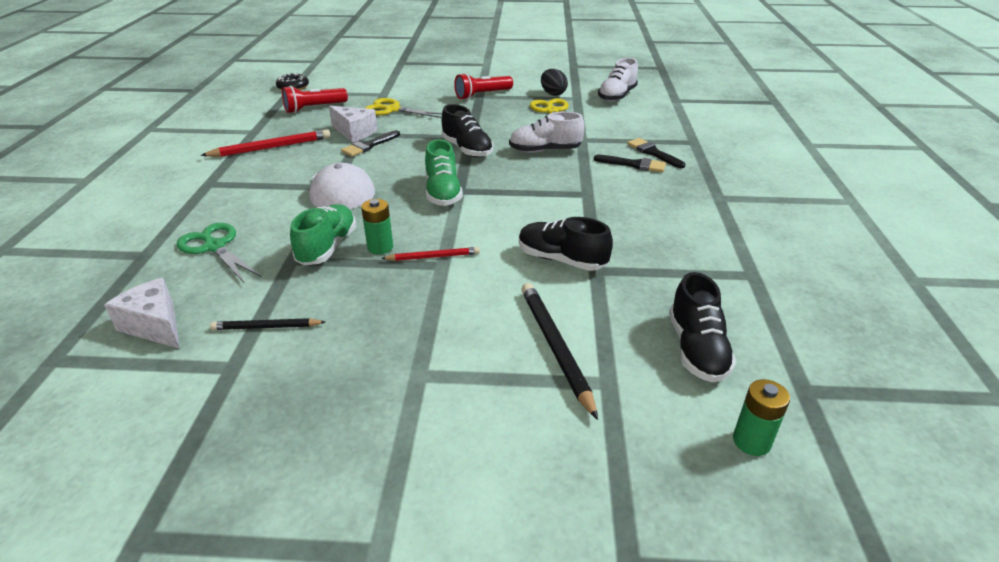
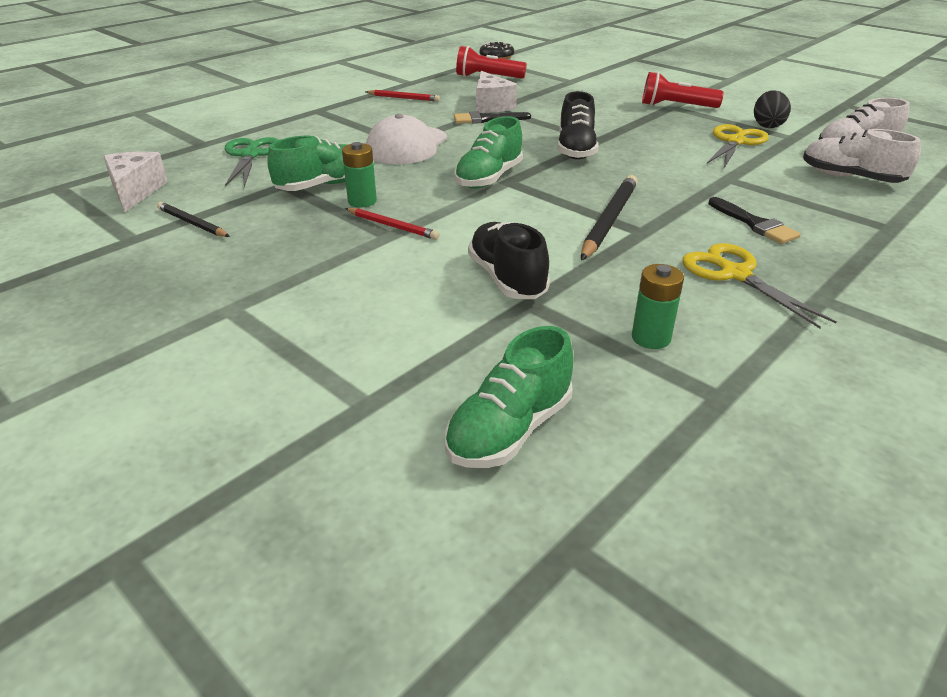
camera: 40 degrees right, 0 degrees up
red pencil [200,129,331,157] -> red pencil [366,90,440,101], size x0.60
yellow scissors [365,98,442,118] -> yellow scissors moved to [682,243,836,328]
white shoe [509,112,585,153] -> white shoe moved to [803,129,921,183]
black pencil [521,283,598,420] -> black pencil moved to [581,175,638,260]
black brush [627,138,685,168] -> none
black shoe [669,272,736,382] -> green shoe [444,326,573,468]
green battery [733,379,790,456] -> green battery moved to [632,264,684,349]

